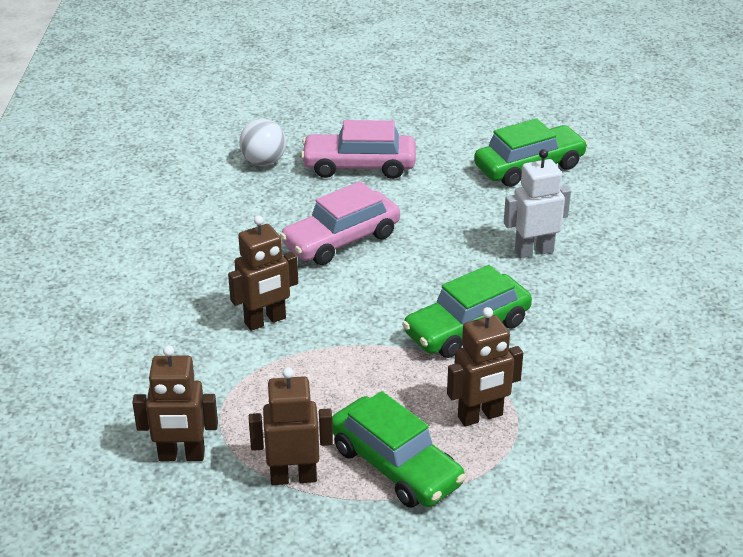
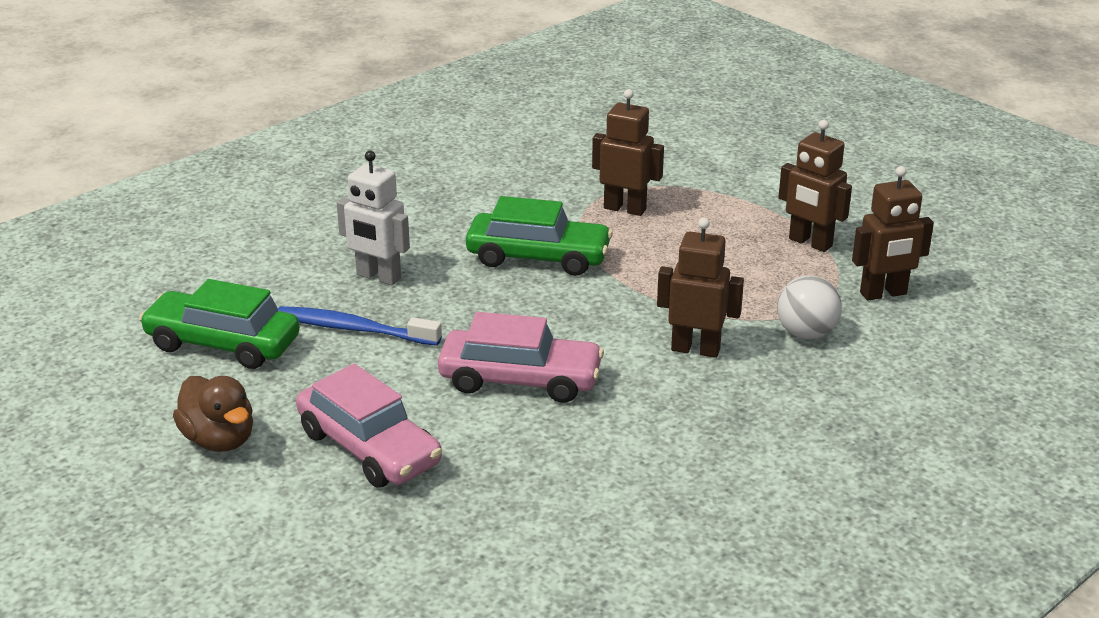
camera: 135 degrees left, 5 degrees down
brown robot [132,345,218,461] -> brown robot turned 120 degrees clockwise [852,166,934,301]
white ball [239,119,286,166] -> white ball moved to [777,275,842,339]
green car [332,391,466,508] -> none
none -> brown duck [173,376,253,452]
none -> blue toothbrush [278,306,442,346]

